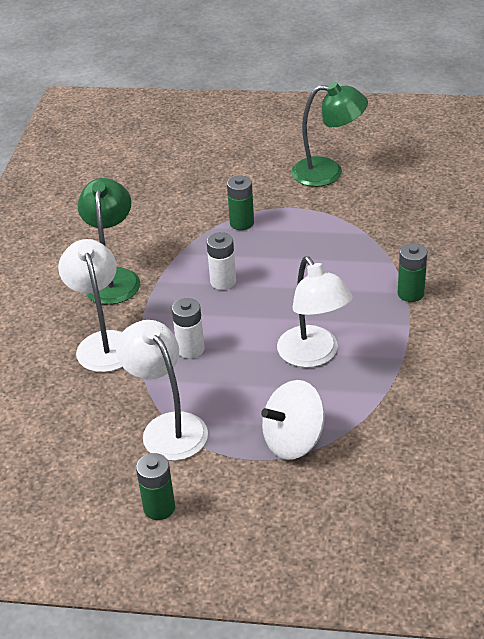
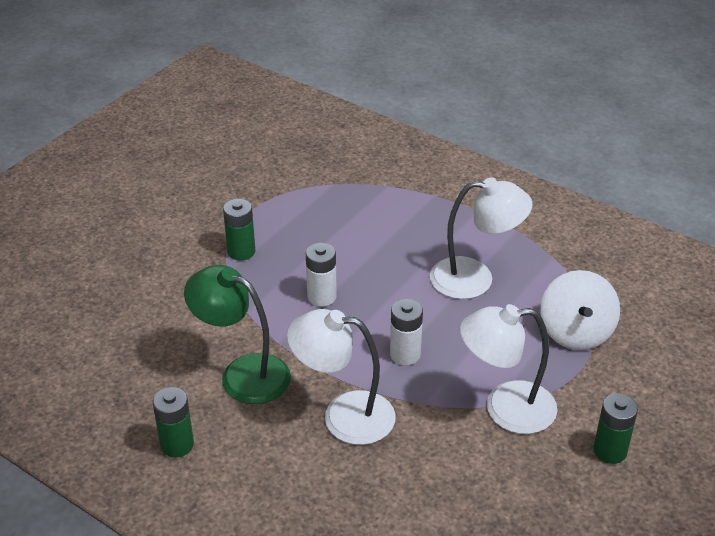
camera: 65 degrees left, 0 degrees up
green lamp [291,82,368,187] -> none
green battery [398,243,427,302] -> green battery moved to [153,387,194,457]

